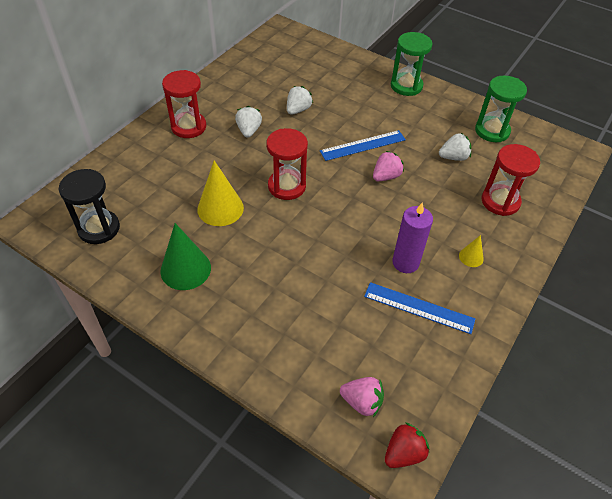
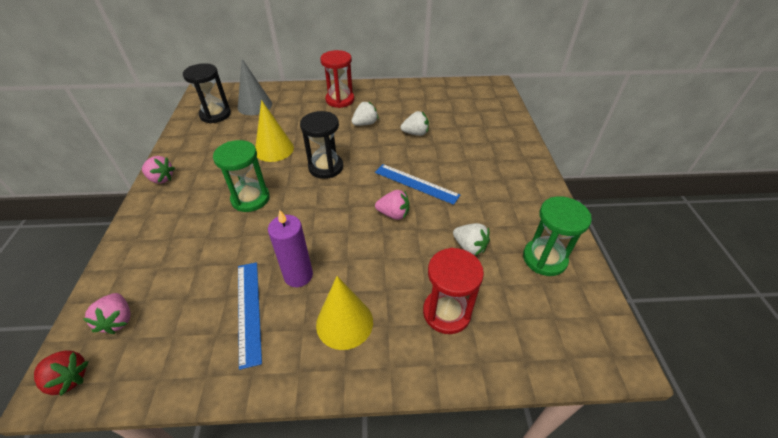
camera: 55 degrees right, 5 degrees down
green cone [160,223,211,290] -> none
red hourglass [266,128,308,200] -> black hourglass [300,111,343,179]
green hourglass [391,32,432,96] -> green hourglass moved to [213,140,270,212]
yellow cone [459,235,484,267] -> yellow cone [316,276,373,350], size x1.97
none -> pink strawberry [142,156,175,184]
none -> grey cone [238,59,272,115]

